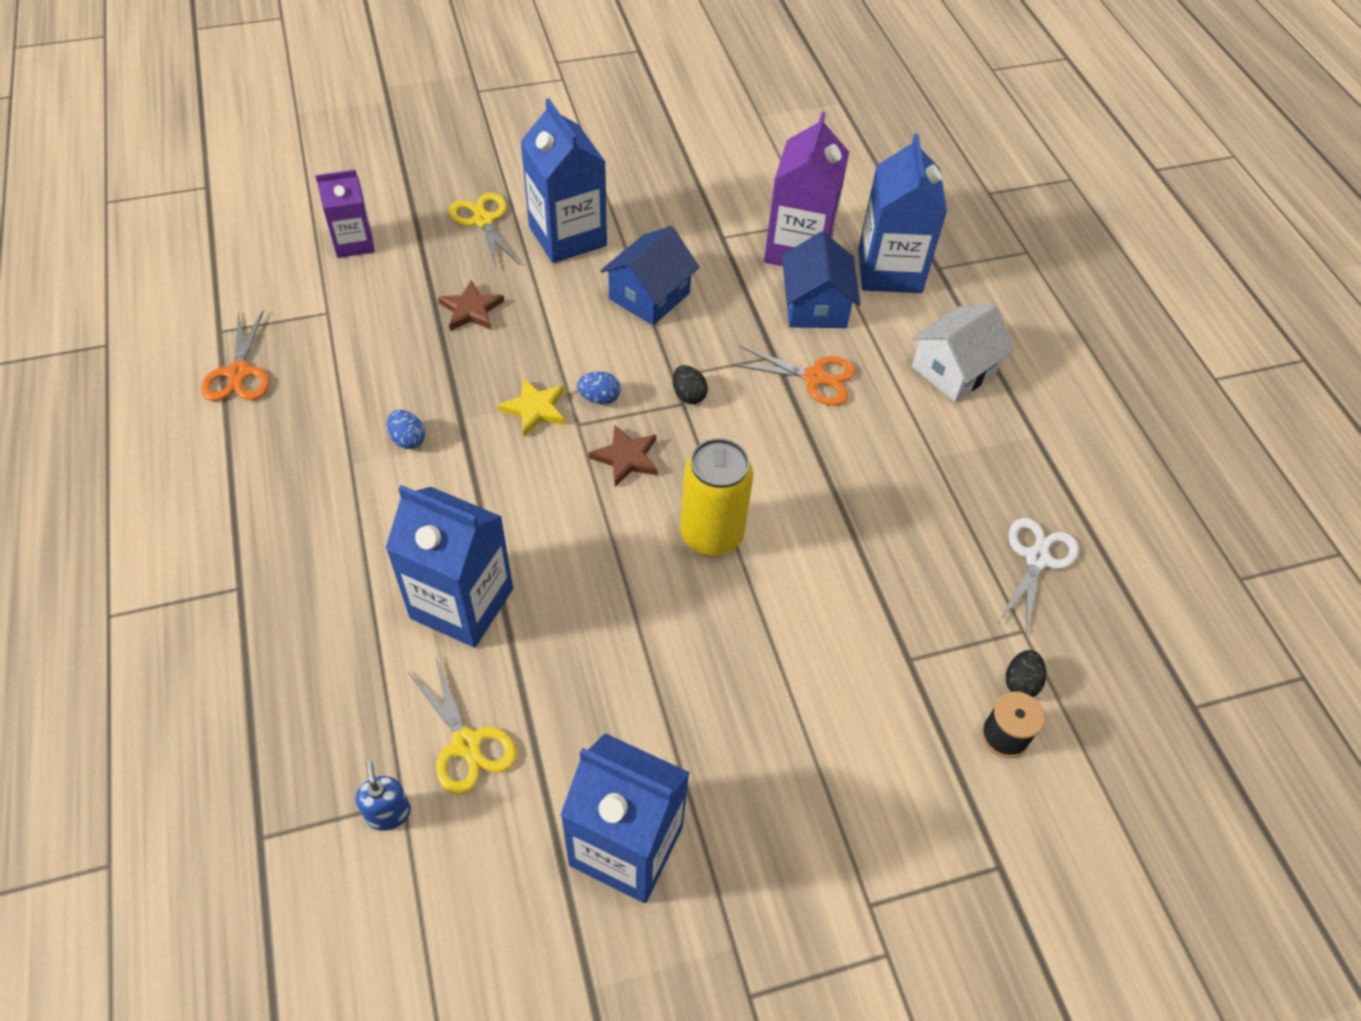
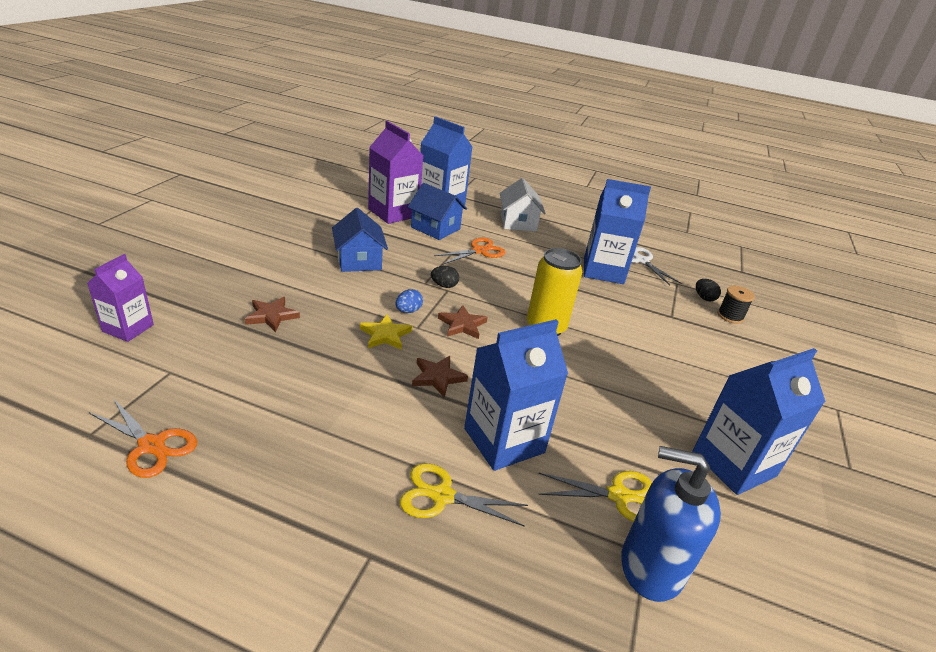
camera: 55 degrees left, 20 degrees down
blue soap dispenser [356,761,411,831] -> blue soap dispenser [621,446,721,602], size x2.12
blue egg [387,410,425,449] -> none
yellow scissors [449,193,520,270] -> yellow scissors moved to [400,463,528,527]
blue carton [520,98,607,263] -> blue carton moved to [584,179,651,284]
none -> brown star [412,356,468,398]

